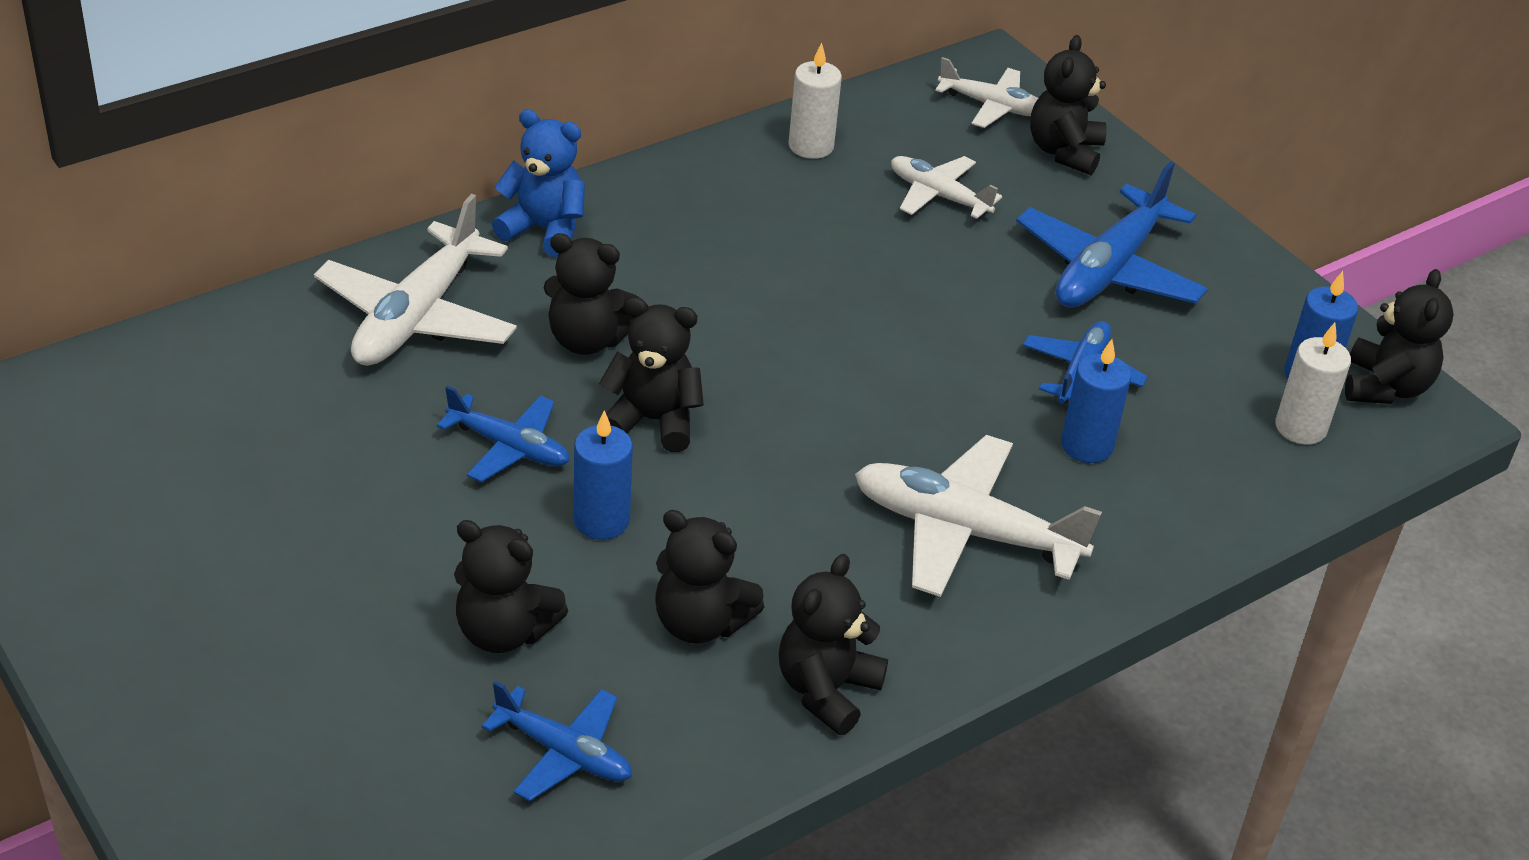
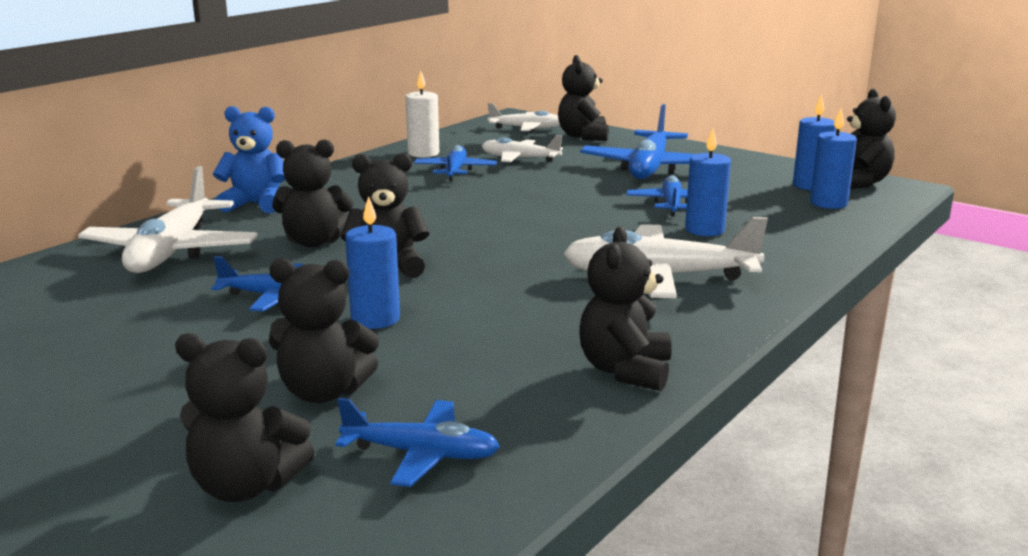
camera: 15 degrees left, 20 degrees down
black teddy bear [655,510,764,643] -> black teddy bear moved to [175,333,314,502]
white candle [1276,323,1351,445] -> blue candle [810,108,857,209]
none -> blue plane [414,145,497,181]

